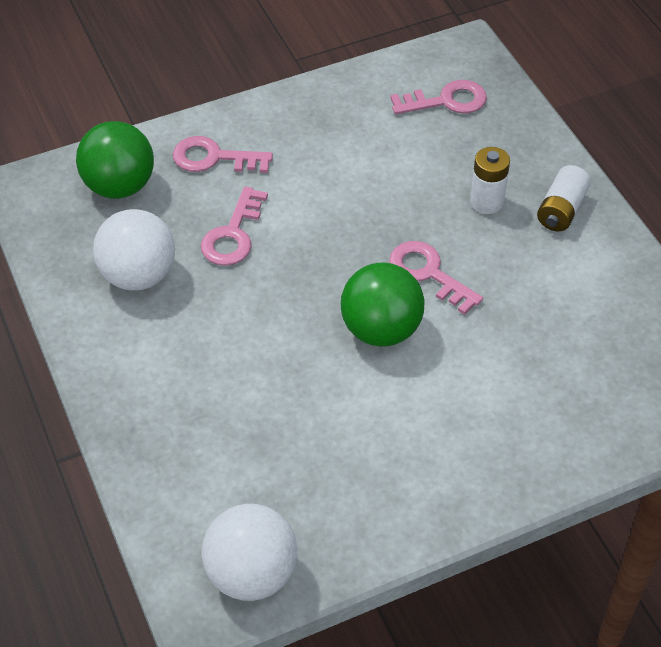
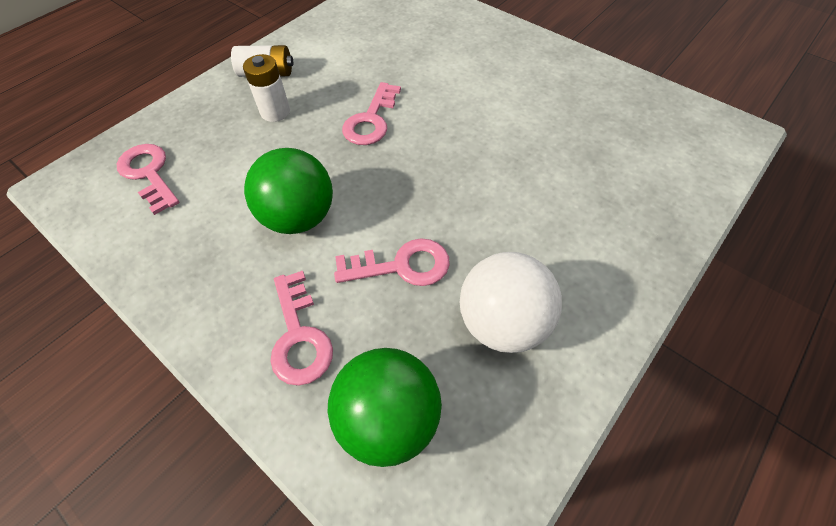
camera: 115 degrees left, 5 degrees up
white ball [201,504,297,601] -> none
green ball [341,262,424,347] -> green ball moved to [244,148,333,234]

